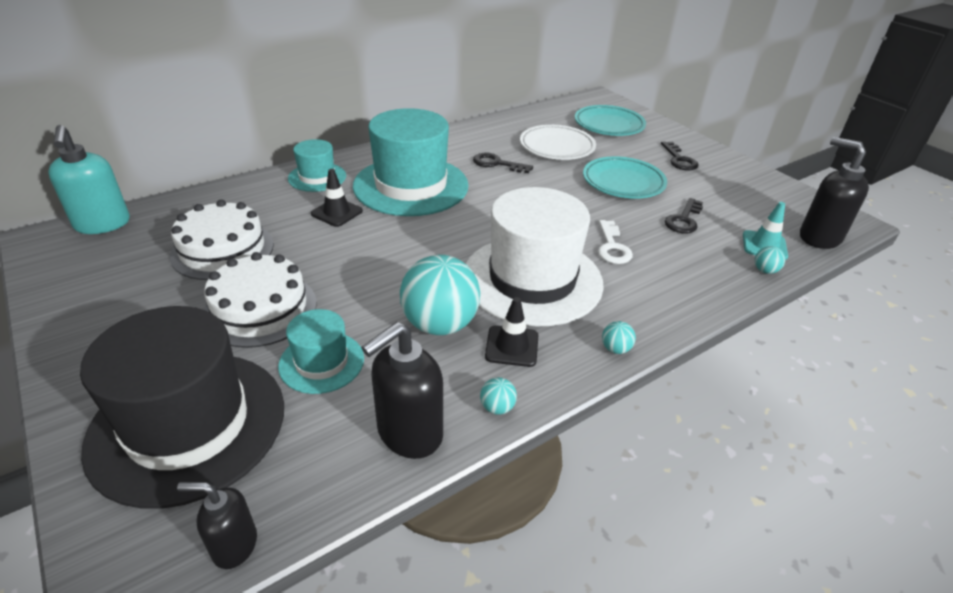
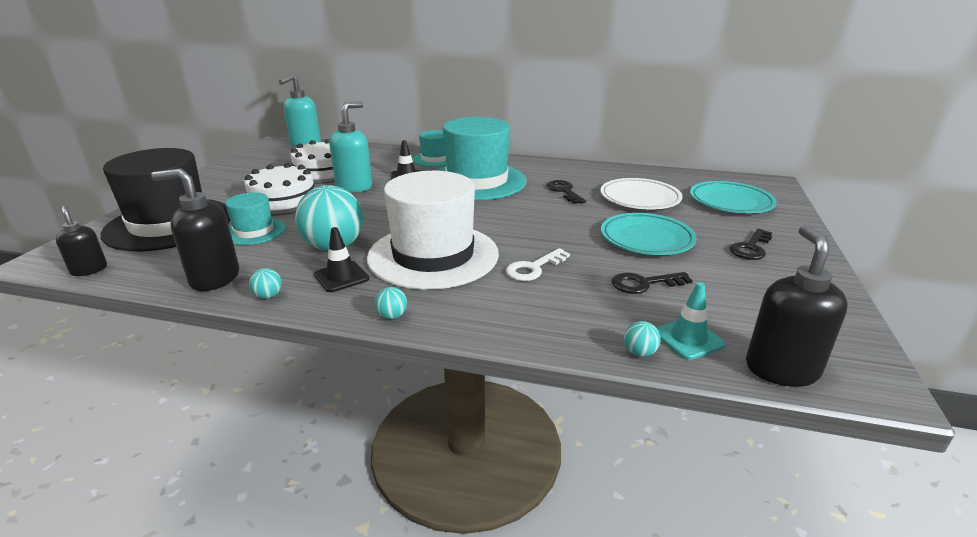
camera: 50 degrees right, 10 degrees down
none -> turquoise soap dispenser [329,101,372,192]

